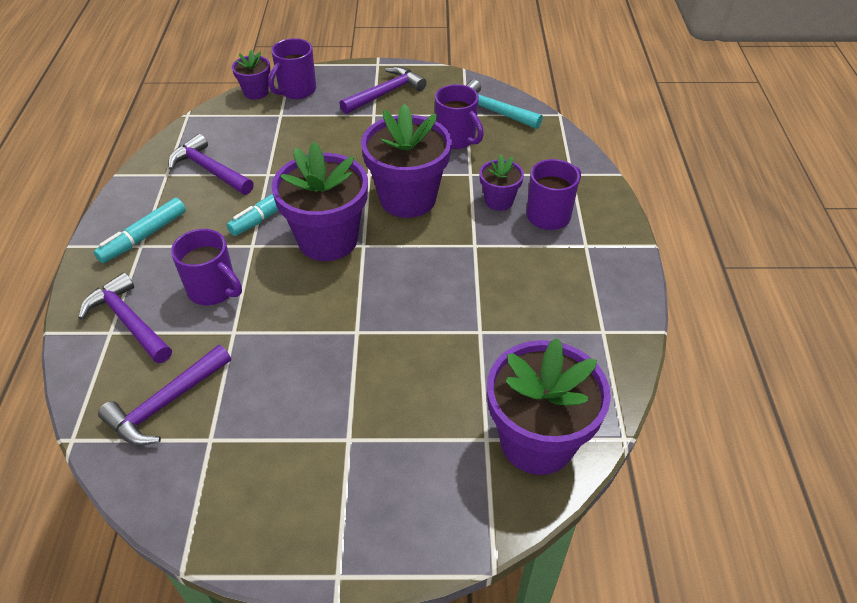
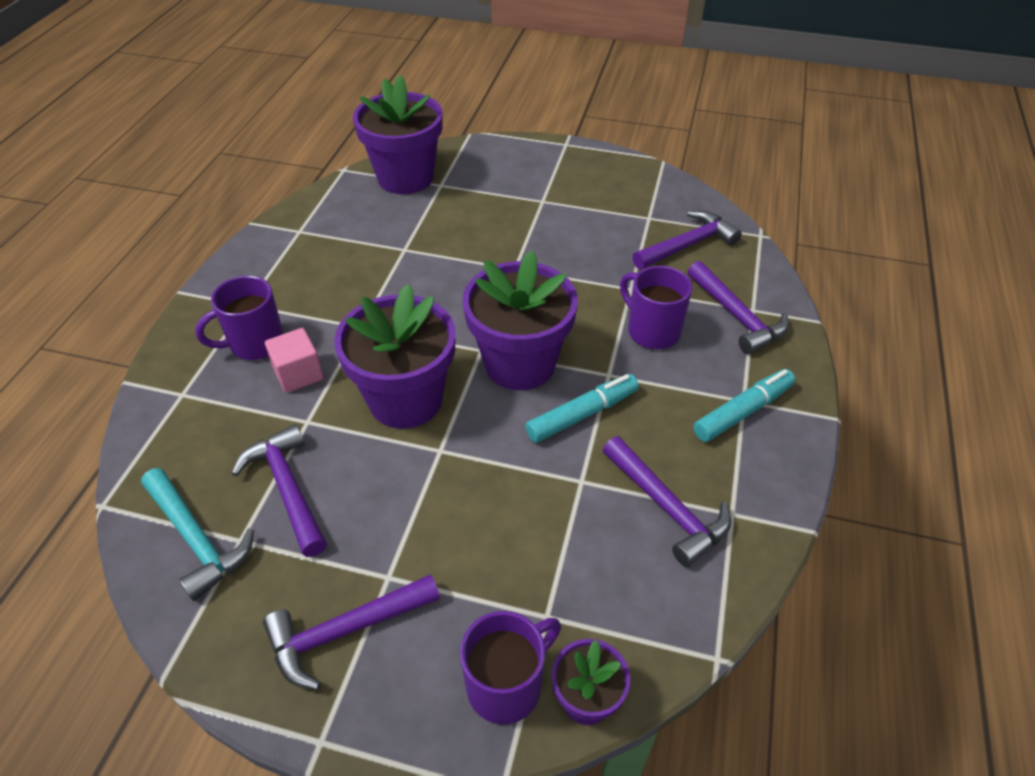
camera: 165 degrees left, 0 degrees up
purple mug [435,84,484,149] -> purple hammer [231,424,327,557]
purple flower pot [480,155,524,211] -> pink cube [265,328,324,393]

